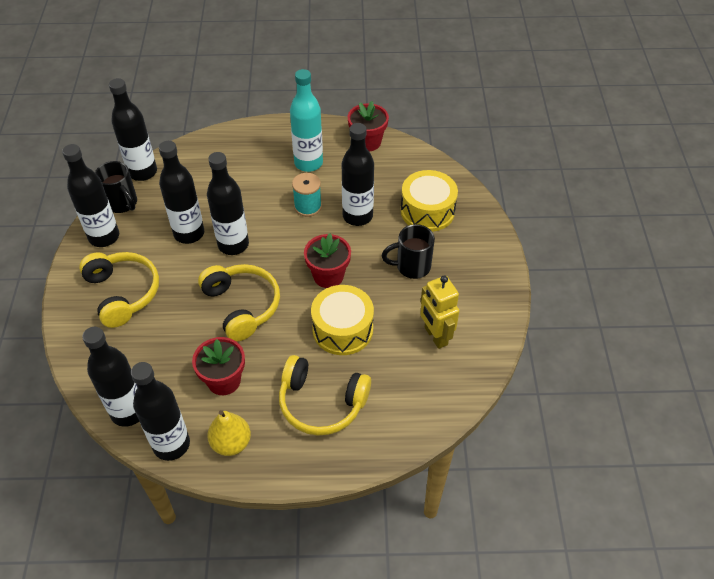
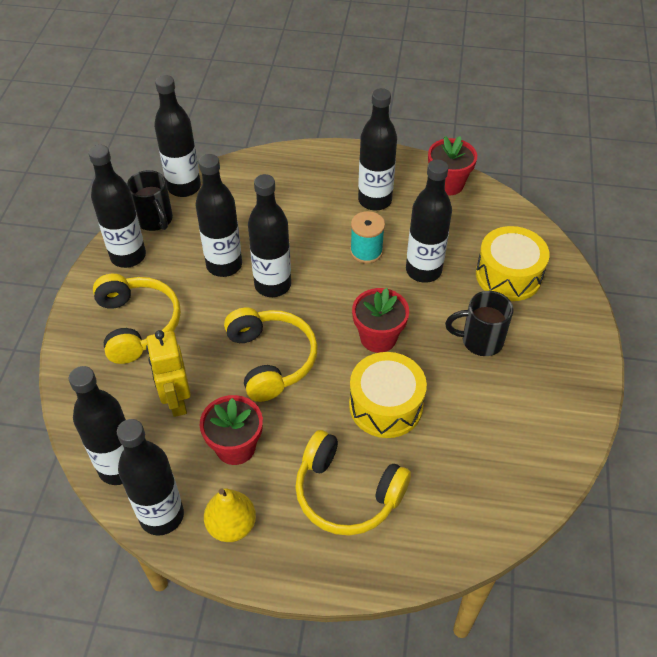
camera: 10 degrees right, 0 degrees up
turquoise bottle [290,69,323,172] -> black bottle [358,88,397,211]
yellow robot [420,275,459,349] -> yellow robot moved to [146,330,191,417]

